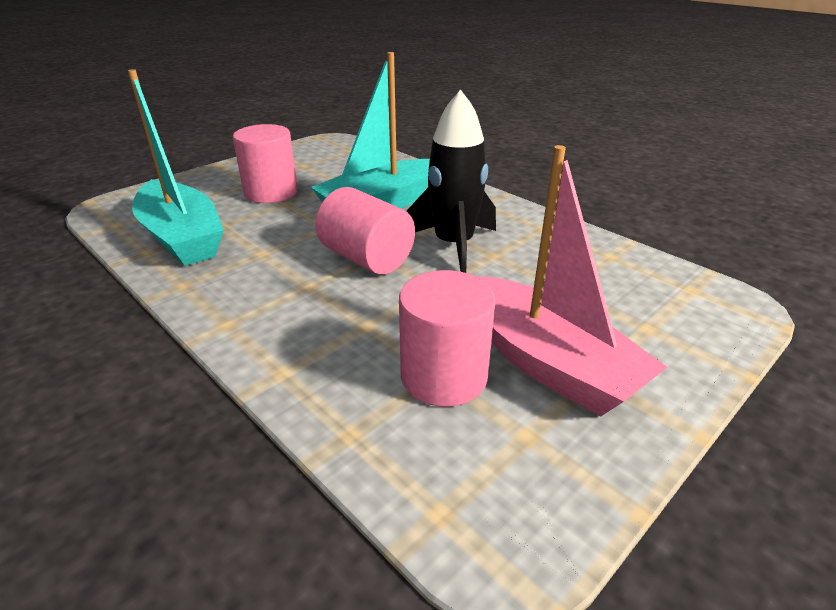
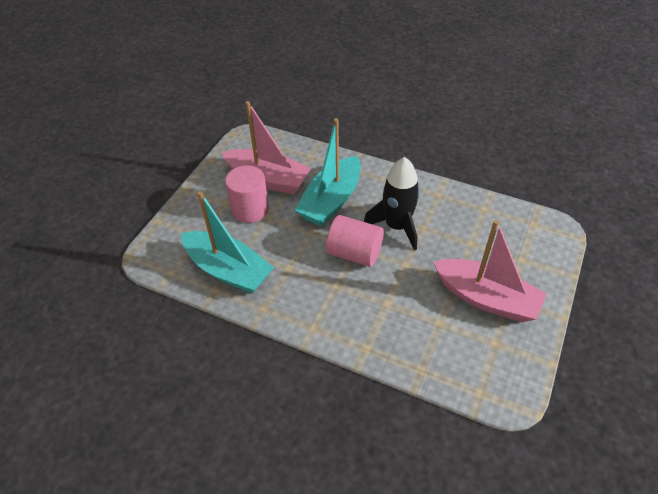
camera: 20 degrees left, 15 degrees up
pink cylinder [399,270,496,407] -> none
none -> pink boat [222,101,311,194]

